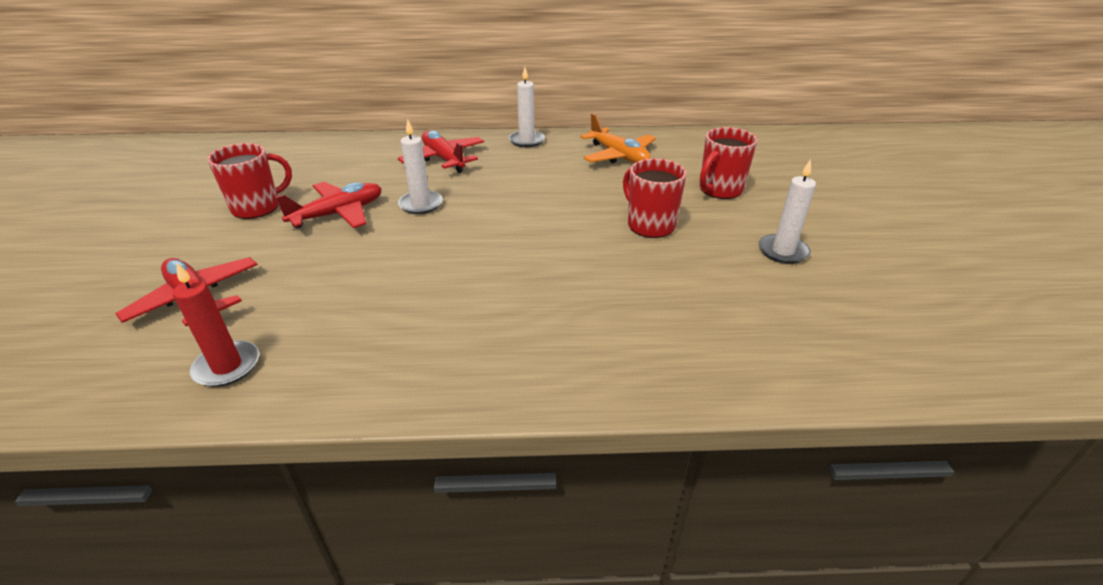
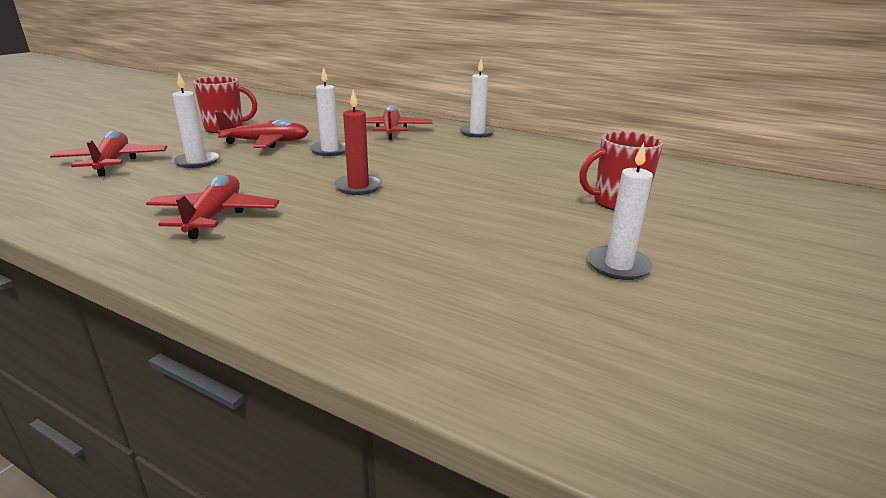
camera: 30 degrees right, 10 degrees down
red candle [173,262,259,387] -> red candle moved to [334,90,382,195]
orange plane [580,113,656,163] -> none
red mug [623,158,687,238] -> none
none -> red plane [146,175,279,239]
none -> white candle [172,73,219,168]

